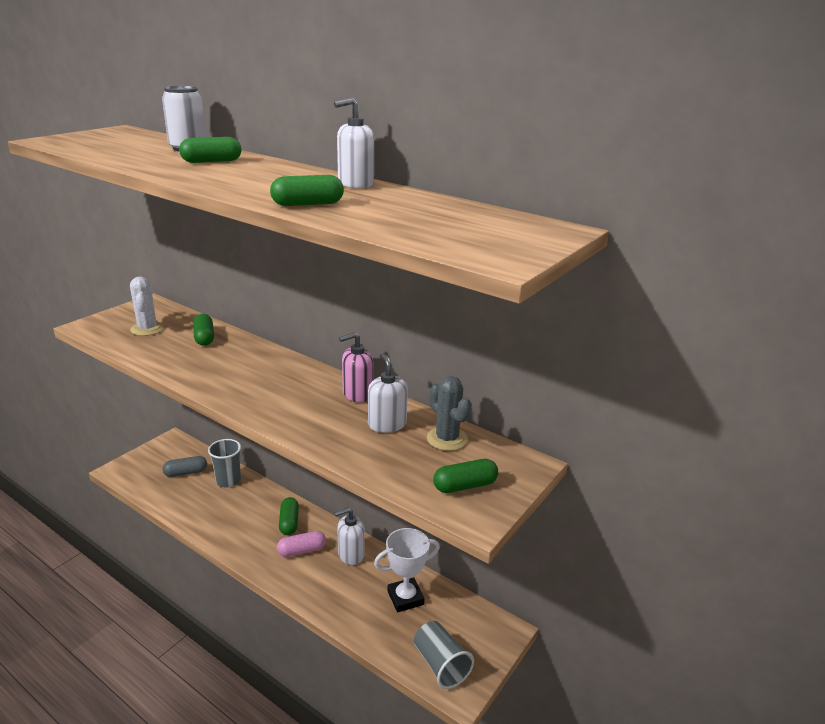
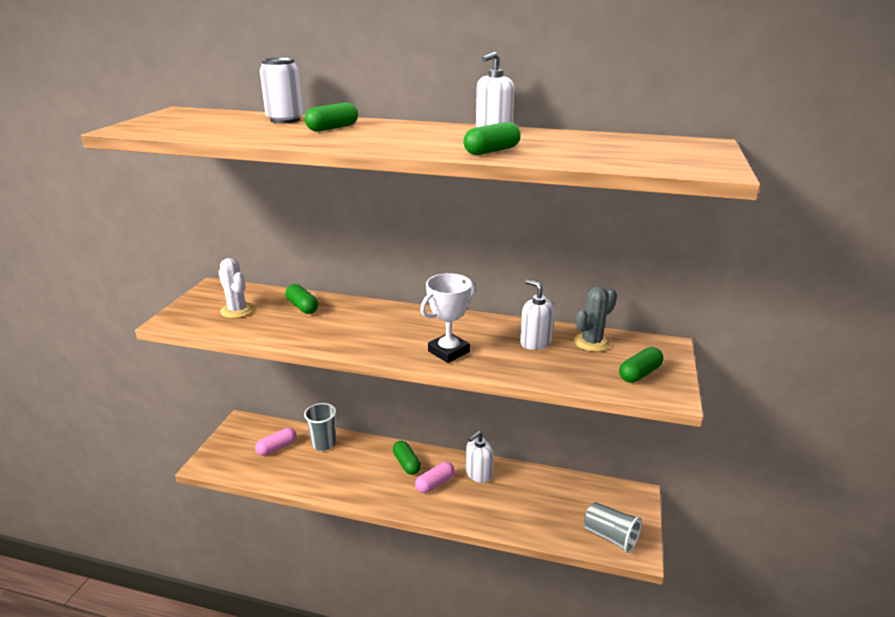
camera: 20 degrees left, 0 degrees up
grey capsule [163,456,207,477] -> pink capsule [255,428,297,456]
pink soap dispenser [339,332,373,402] -> none
white trophy [374,528,440,612] -> white trophy moved to [421,273,476,363]
grey cactus [427,376,472,451] -> grey cactus turned 75 degrees counterclockwise [574,286,617,352]

